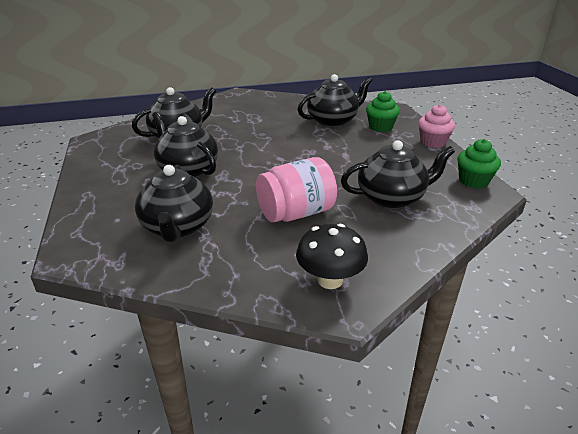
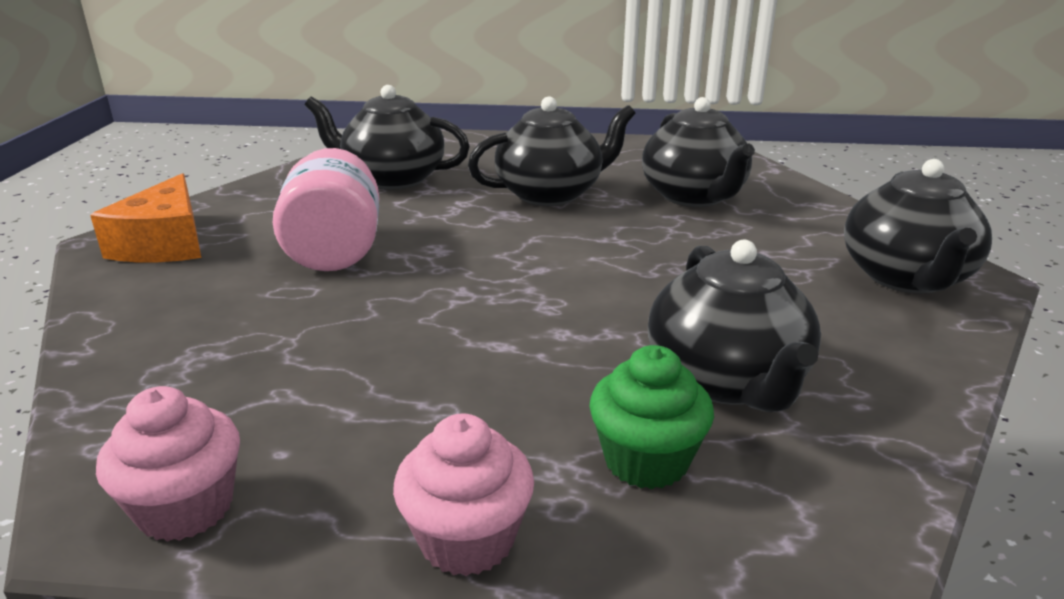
camera: 110 degrees right, 5 degrees down
black mushroom [296,224,368,289] -> orange cheese [90,173,201,262]
black teapot [341,140,455,209] -> black teapot moved to [844,159,992,294]
green cupcake [457,139,501,188] -> pink cupcake [96,386,240,542]

